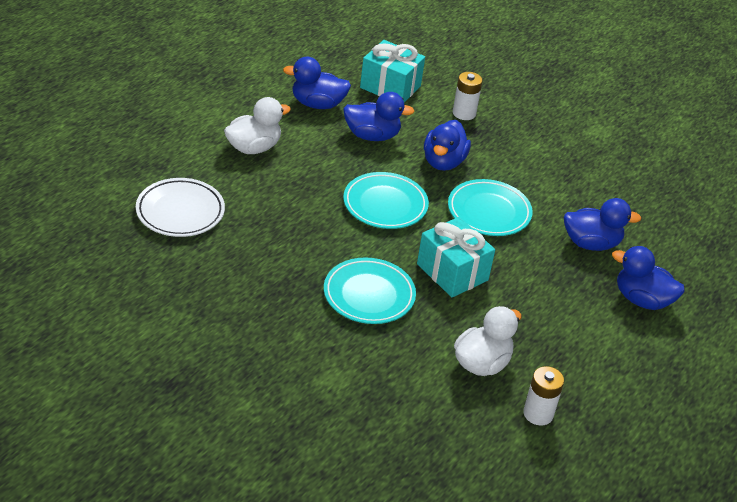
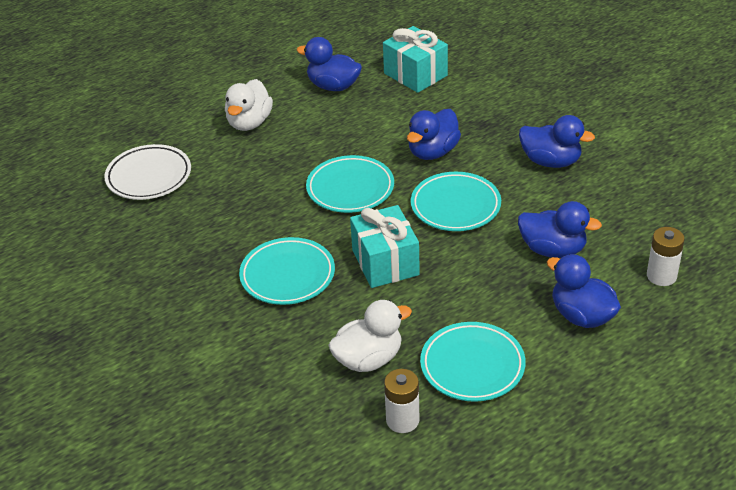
camera: 25 degrees right, 0 degrees up
white duck [224,97,291,154] -> white duck turned 120 degrees clockwise [225,79,273,131]
blue duck [343,92,415,141] -> blue duck moved to [519,115,595,168]
white battery [453,72,483,120] -> white battery moved to [647,227,685,286]
none -> turquoise plate [420,322,526,402]

